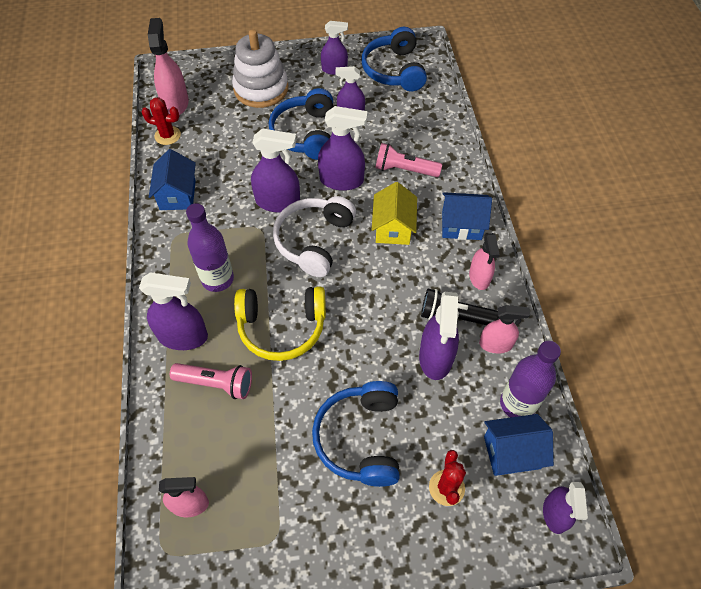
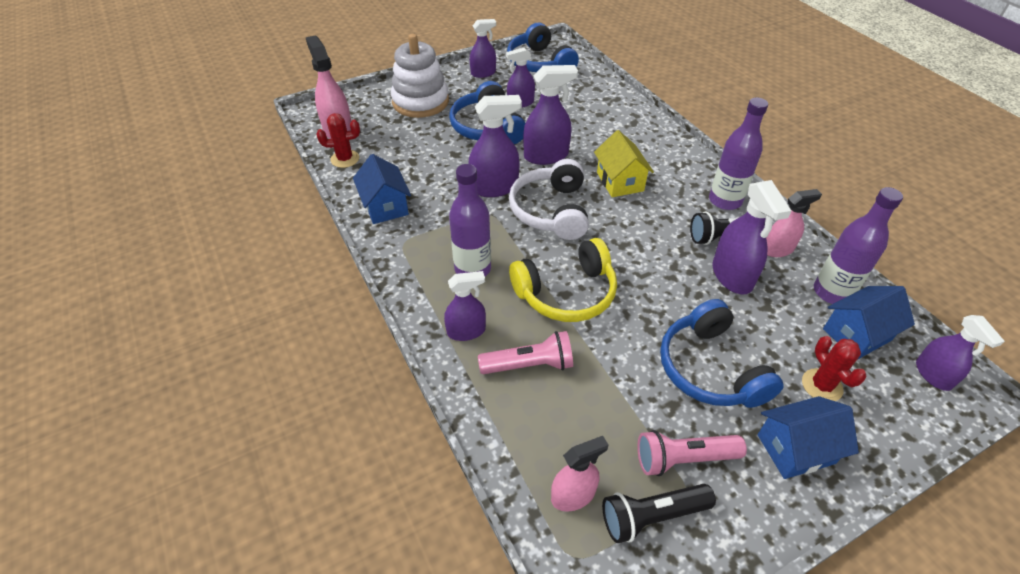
camera: 20 degrees left, 10 degrees down
purple spray bottle [139,273,208,350] -> purple spray bottle [444,271,486,341], size x0.66
pink flashlight [375,143,442,177] -> pink flashlight moved to [637,430,747,476]
blue house [442,192,492,240] -> blue house moved to [758,396,859,479]
pink spray bottle [469,233,500,290] -> purple bottle [709,98,768,210]
none -> black flashlight [602,484,716,543]

